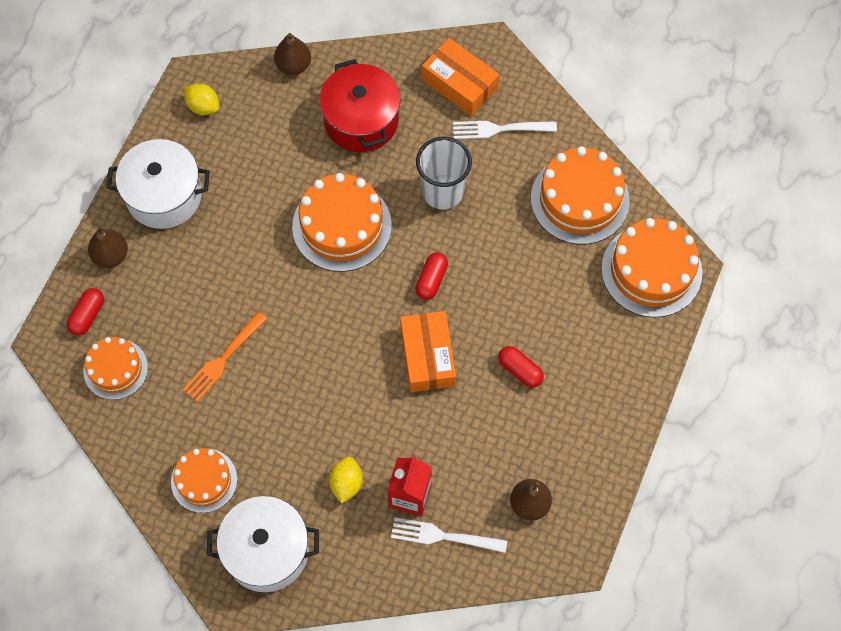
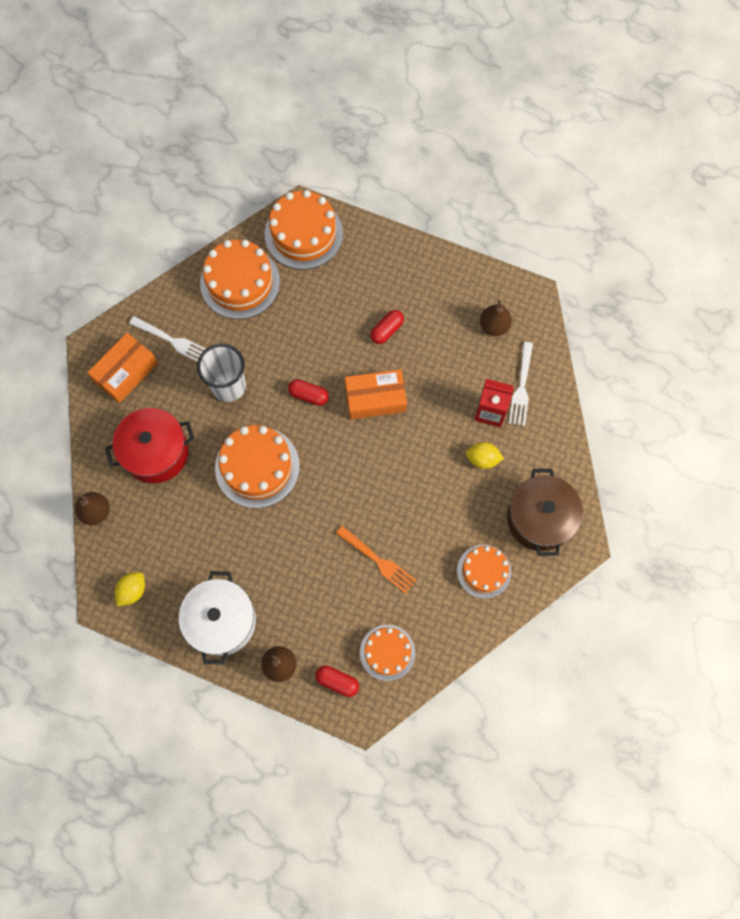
camera: 90 degrees left, 5 degrees up
white pot [207,496,319,592] -> brown pot [507,469,583,556]
white fork [453,121,557,139] -> white fork turned 60 degrees counterclockwise [129,316,205,362]

